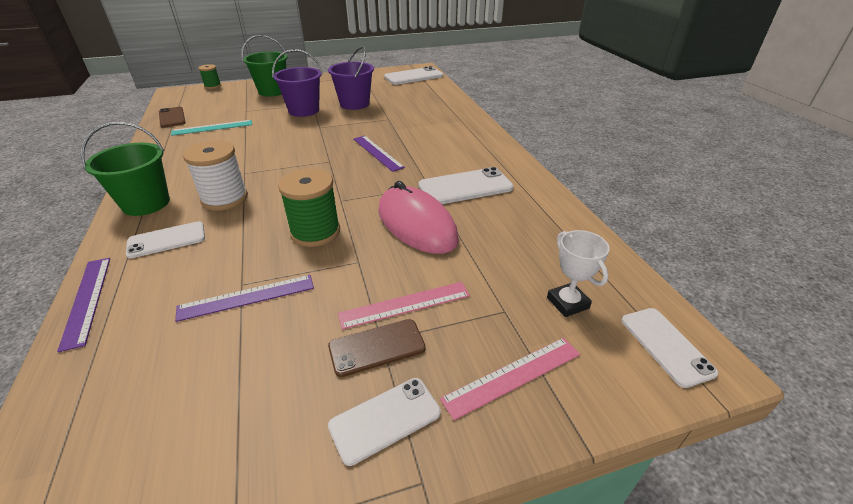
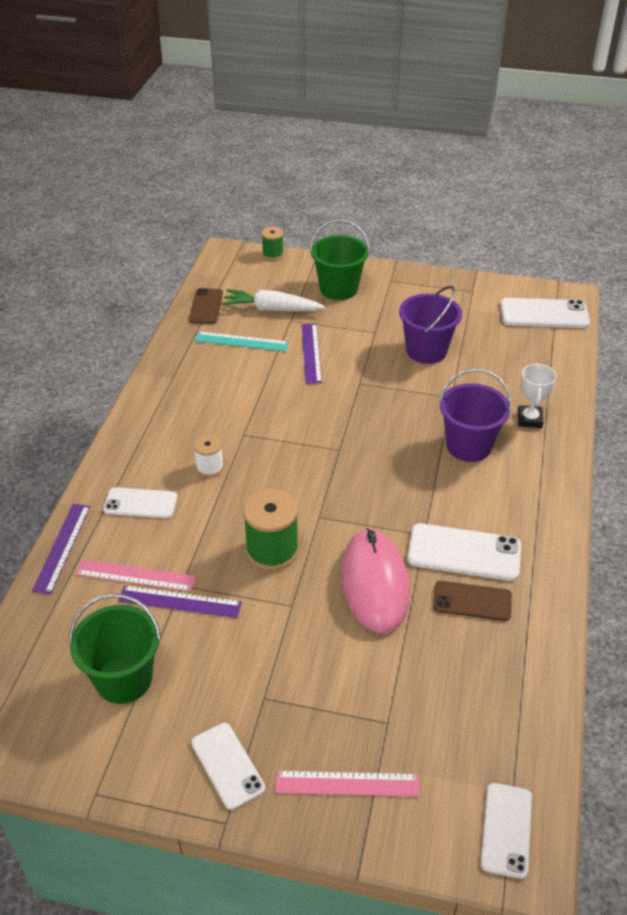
camera: 30 degrees right, 5 degrees up
green bucket [81,122,170,216] -> green bucket moved to [69,593,161,704]
white spool [183,140,248,211] -> white spool [193,435,224,477], size x0.57
purple bucket [272,49,323,117] -> purple bucket moved to [439,369,512,462]
brown phone [328,319,426,377] -> brown phone moved to [433,581,512,621]
white phone [328,378,441,466] -> white phone turned 60 degrees clockwise [191,723,265,810]
pink ruler [338,282,470,330] -> pink ruler moved to [76,560,197,592]
purple ruler [353,136,405,172] -> purple ruler moved to [302,324,322,384]
white trophy [547,230,610,317] -> white trophy moved to [518,363,556,428]
none -> white carrot [221,289,325,311]

